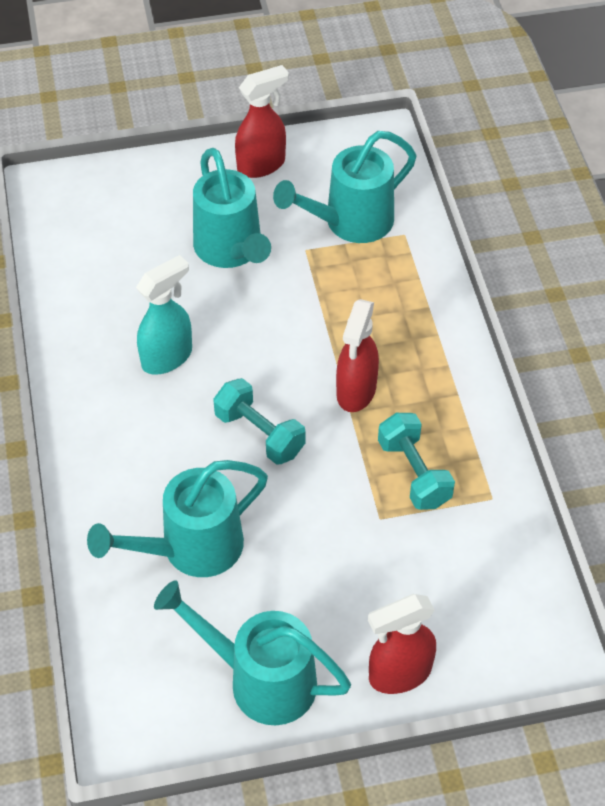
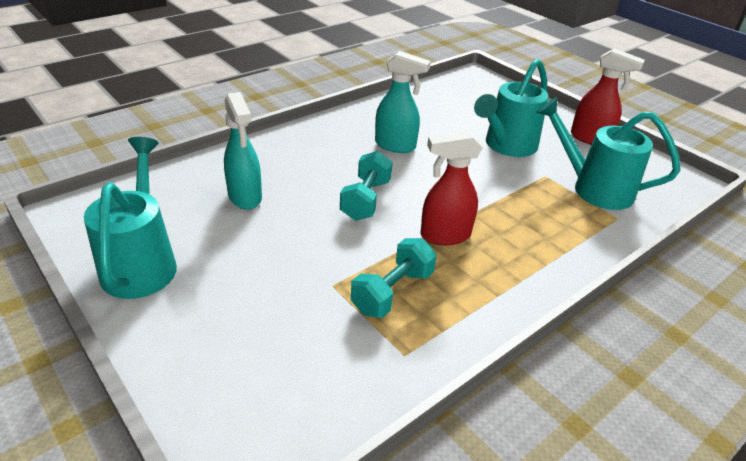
camera: 60 degrees right, 15 degrees down
turquoise watering can [87,460,268,577] -> turquoise spray bottle [224,92,262,210]
red spray bottle [368,594,436,694] -> none

